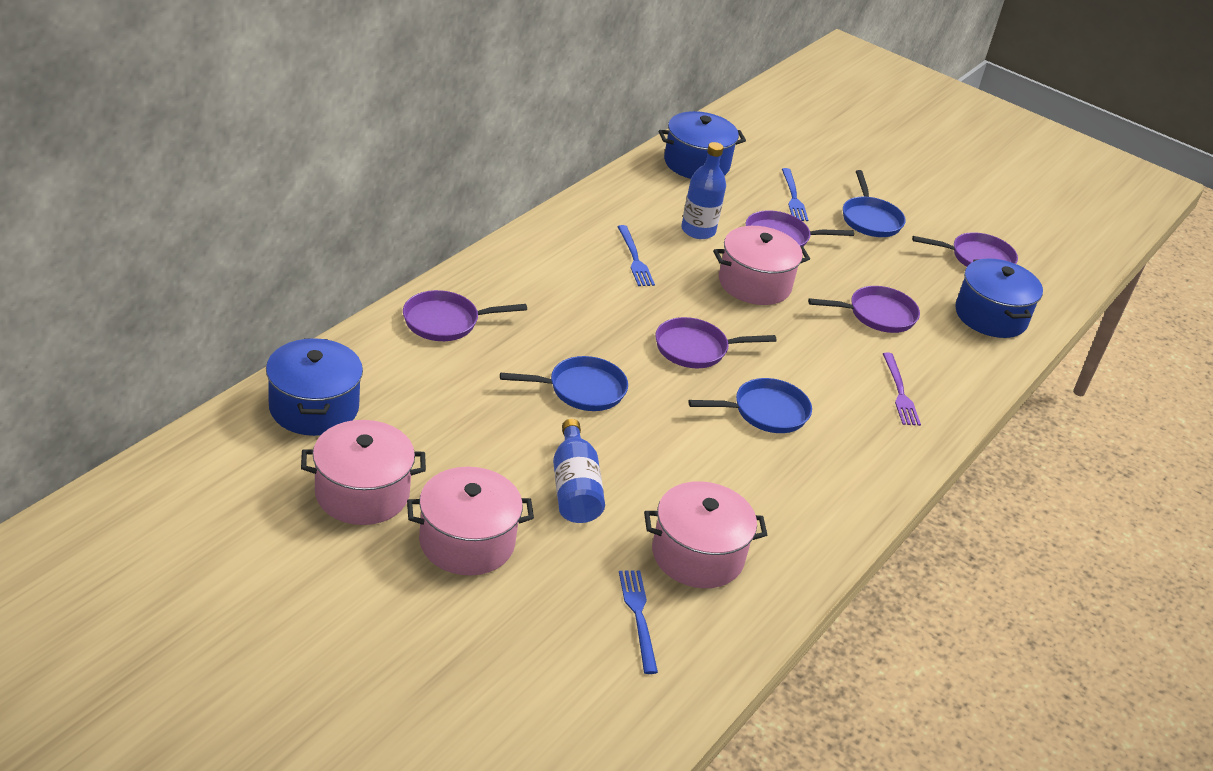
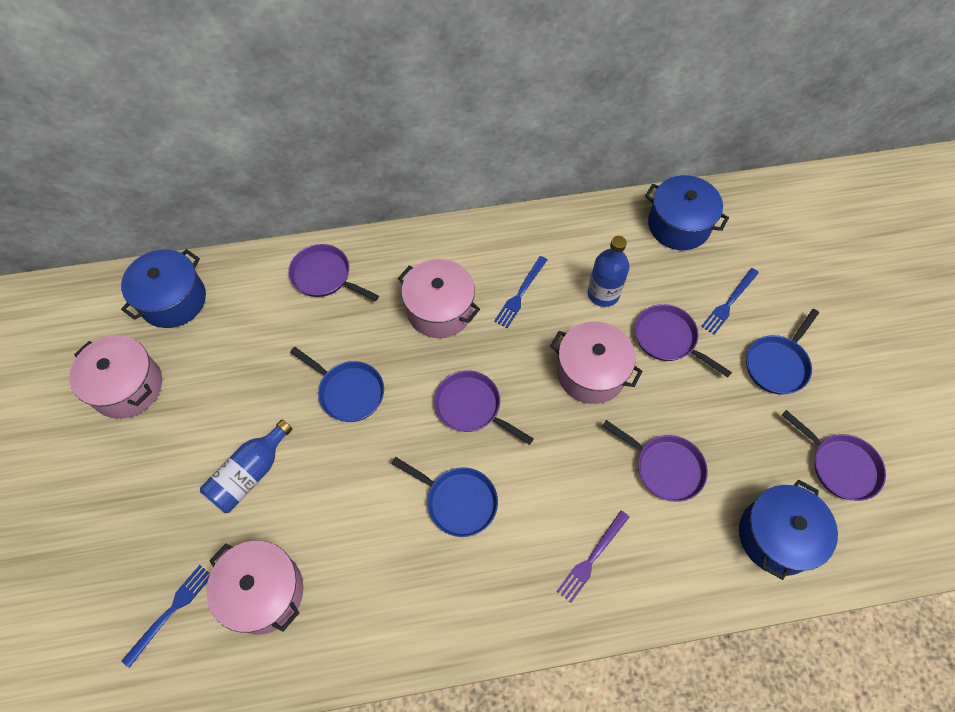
camera: 50 degrees right, 25 degrees up
pink pot [407,467,534,575] -> pink pot moved to [398,259,480,338]

